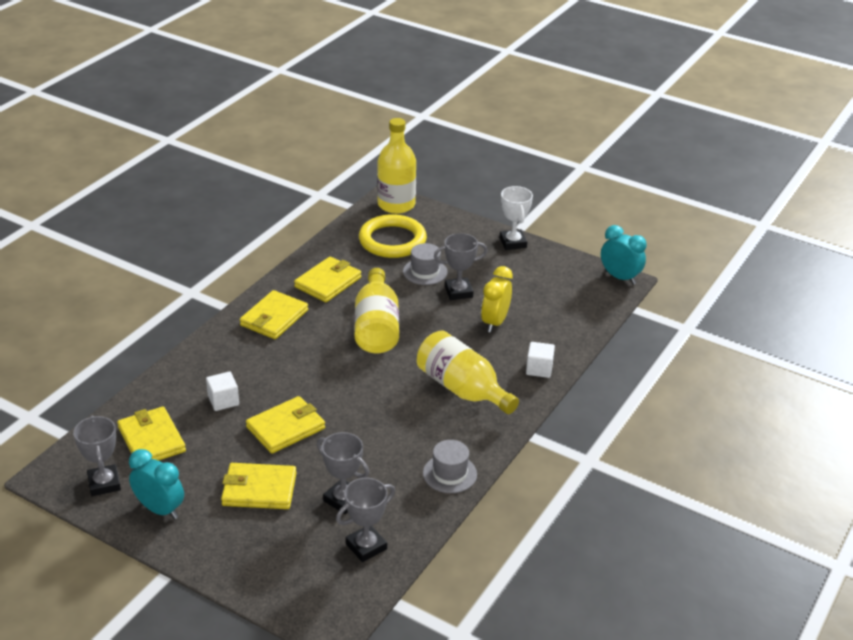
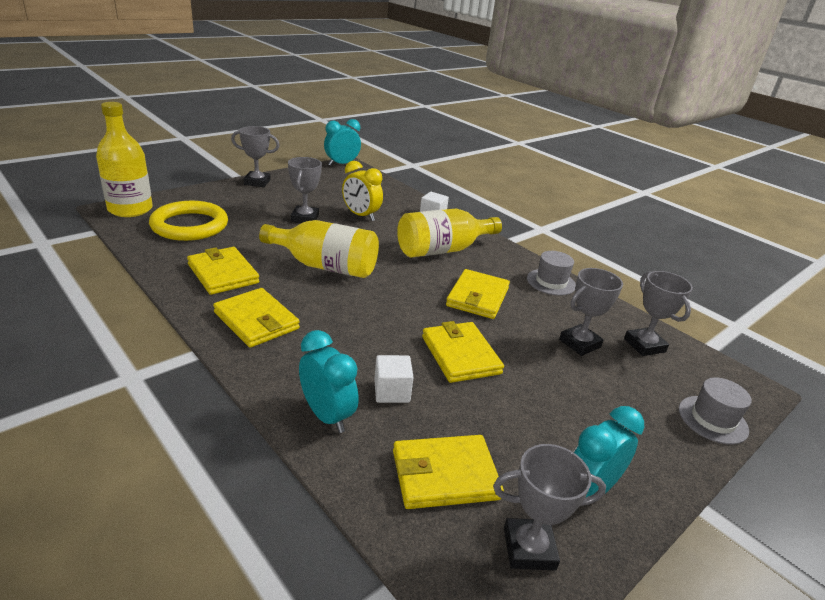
camera: 75 degrees left, 5 degrees down
yellow wallet [221,463,296,509] -> yellow wallet moved to [446,269,510,319]
grey hat [403,243,448,285] -> grey hat moved to [679,377,752,445]
white trophy [500,186,533,250] -> grey trophy [231,126,280,187]
none -> turquoise clock [299,330,359,433]

